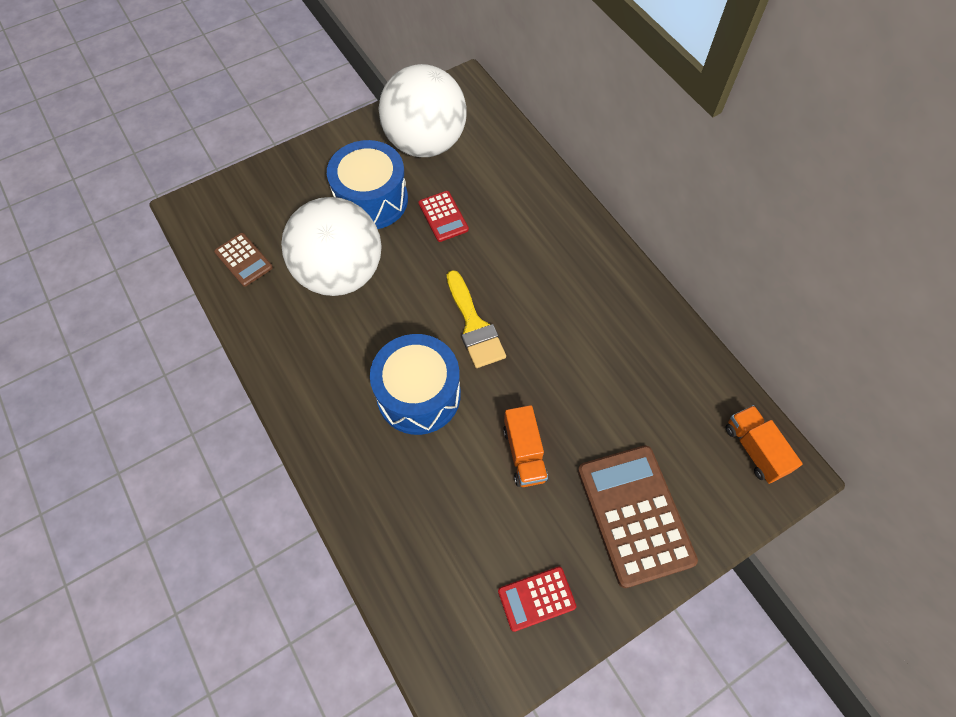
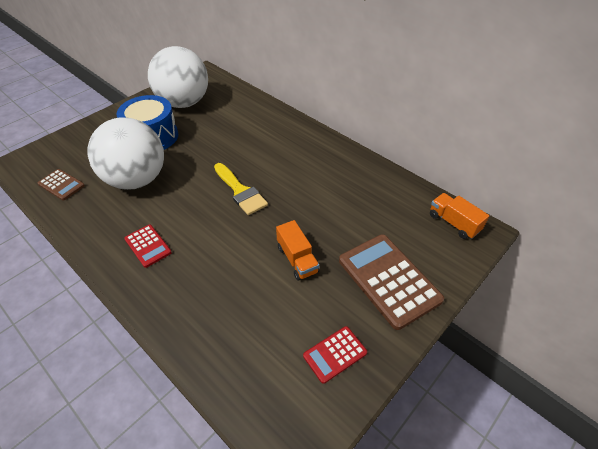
camera: 15 degrees left, 15 degrees down
blue drum [370,334,461,435] -> none
red calculator [418,191,469,242] -> red calculator moved to [124,224,172,268]

